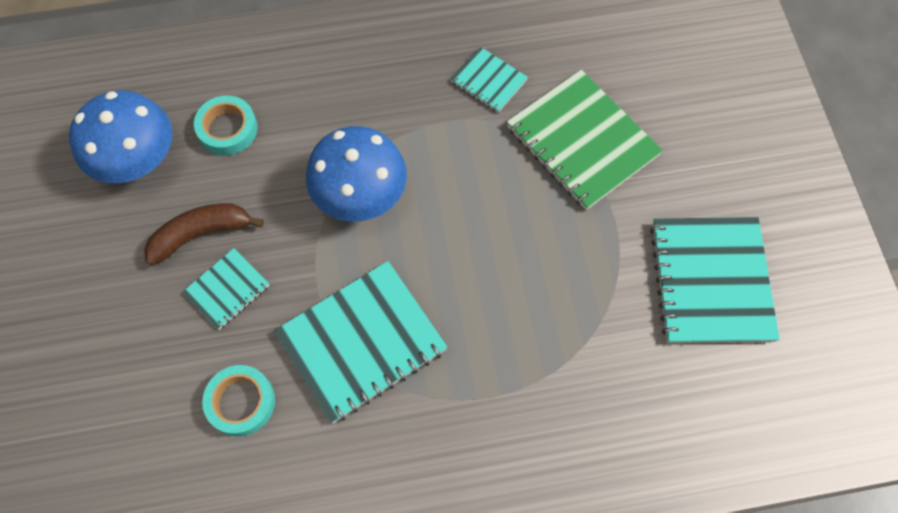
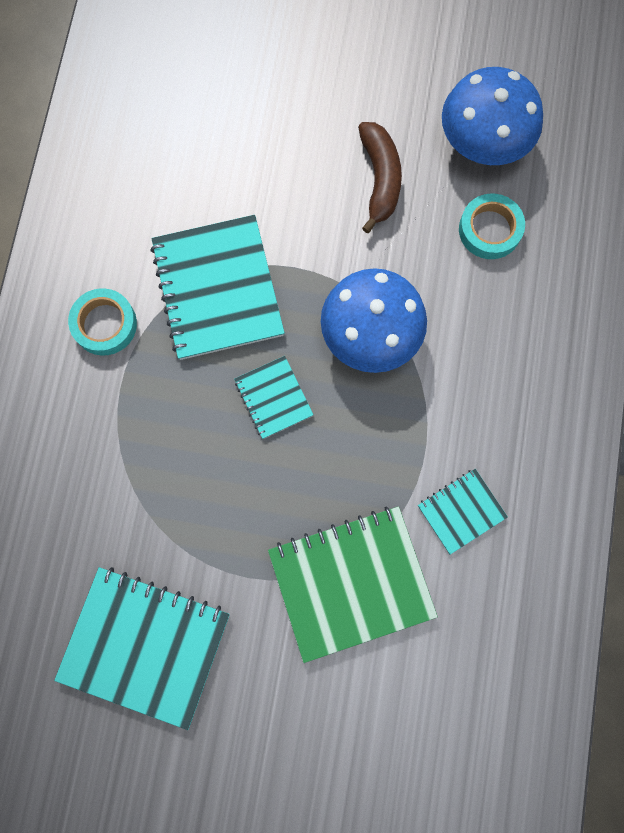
camera: 110 degrees right, 10 degrees up
turquoise notebook [183,248,269,330] -> turquoise notebook moved to [234,356,313,439]
turquoise tape [202,365,275,436] -> turquoise tape moved to [68,288,137,355]

